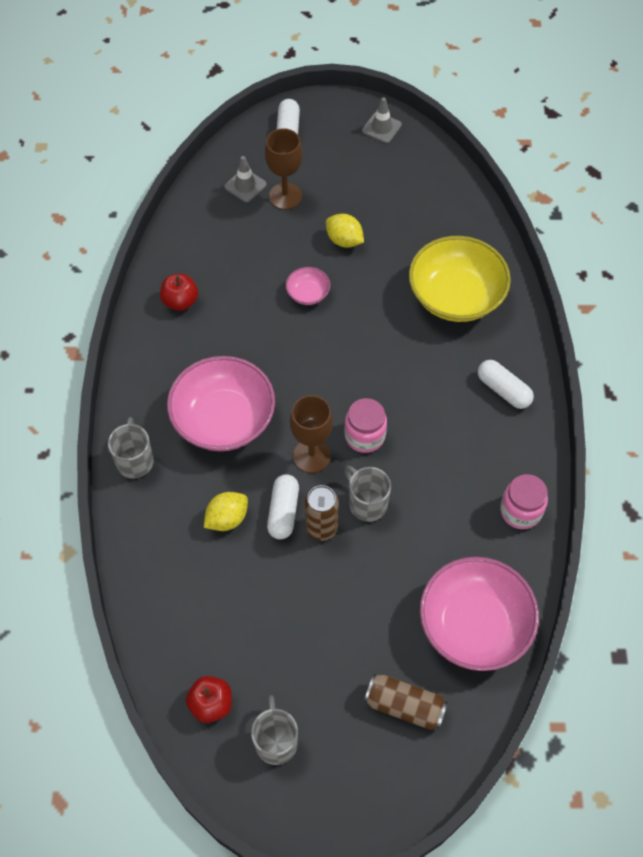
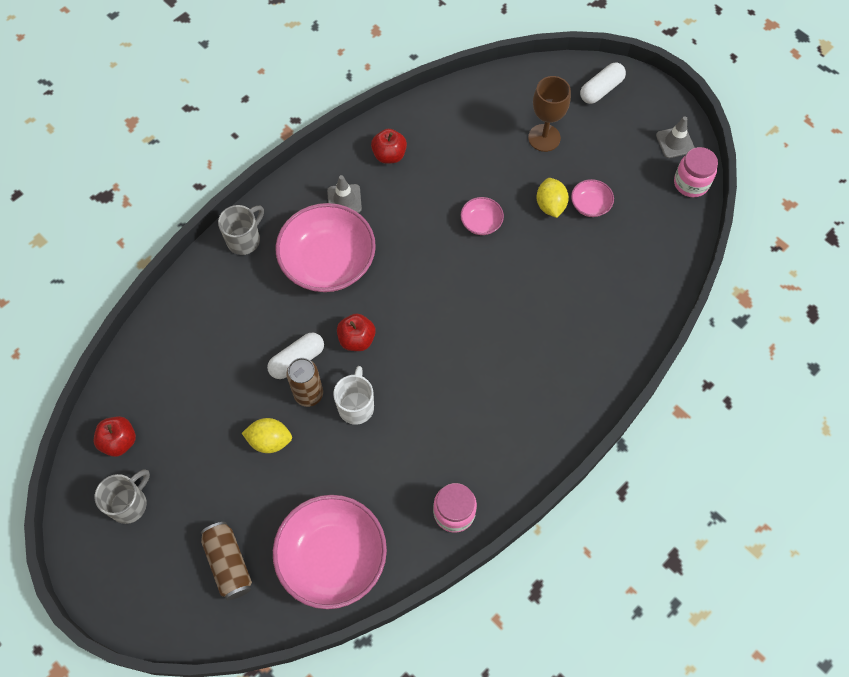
camera: 45 degrees right, 5 degrees up
yellow lemon [204,492,248,531] -> yellow lemon moved to [242,418,292,453]
grey traffic cone [224,156,267,202] -> grey traffic cone moved to [327,175,362,213]
brown goblet [290,395,333,473] -> red apple [337,314,376,351]
pink jar [344,398,387,453] -> pink jar moved to [674,147,718,197]
grey mug [344,466,391,522] -> white mug [333,366,374,425]
yellow bowl [409,236,511,322] -> none
white capsule [478,360,534,409] -> none
none -> pink bowl [571,179,614,217]

